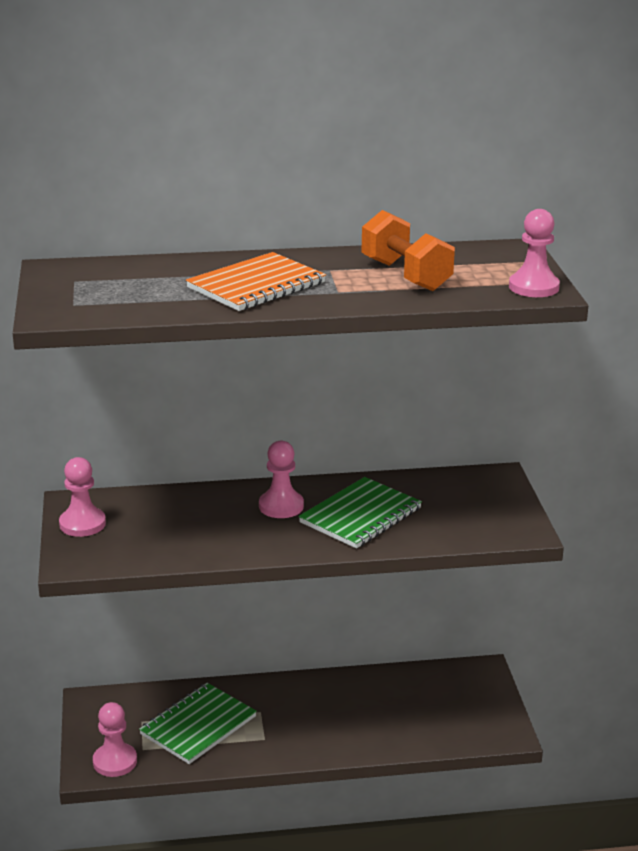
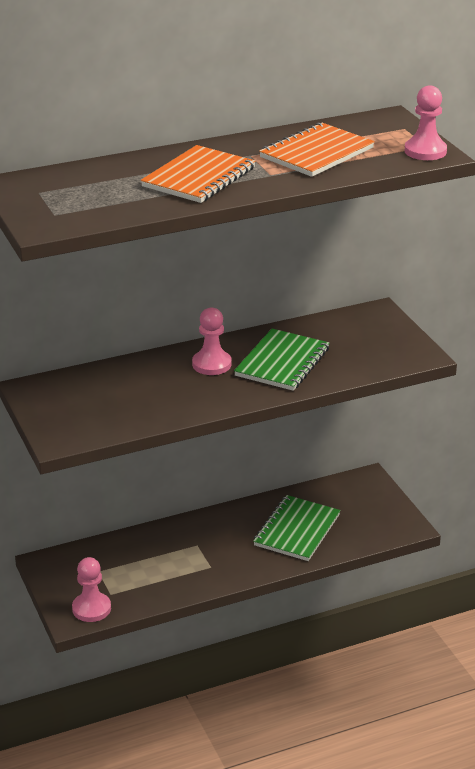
camera: 15 degrees left, 5 degrees up
pink pawn [59,457,106,537] -> none
green notebook [139,683,257,764] -> green notebook moved to [253,495,341,561]
orange dumbbell [361,210,455,291] -> orange notebook [259,122,375,177]

